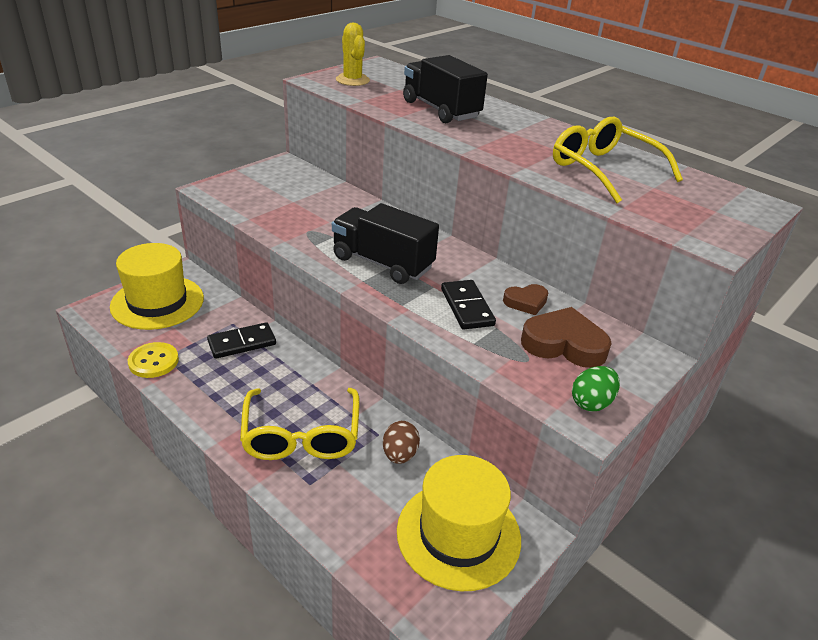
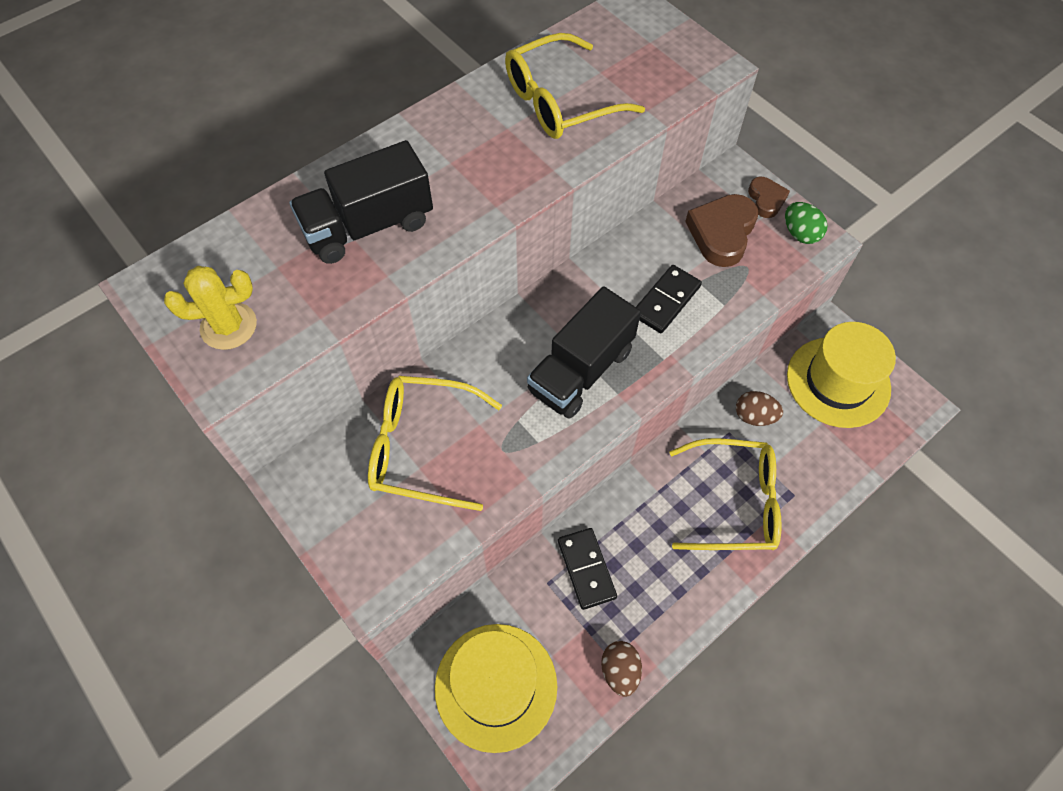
camera: 80 degrees left, 25 degrees up
yellow button [128,342,179,378] -> brown egg [601,641,642,697]
black domino [441,280,496,329] -> black domino turned 45 degrees counterclockwise [636,265,702,333]
brown heart [503,284,548,315] -> brown heart moved to [748,177,790,218]
none -> yellow glasses [368,376,502,511]

